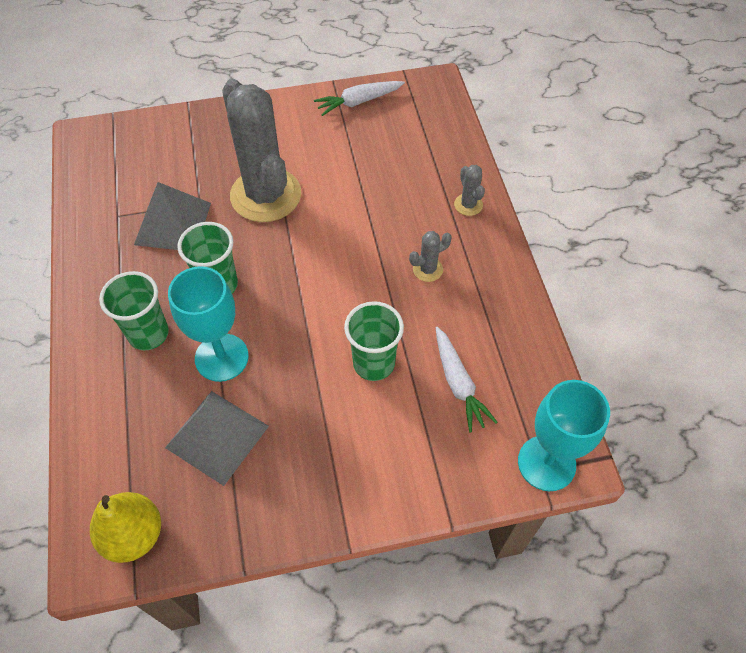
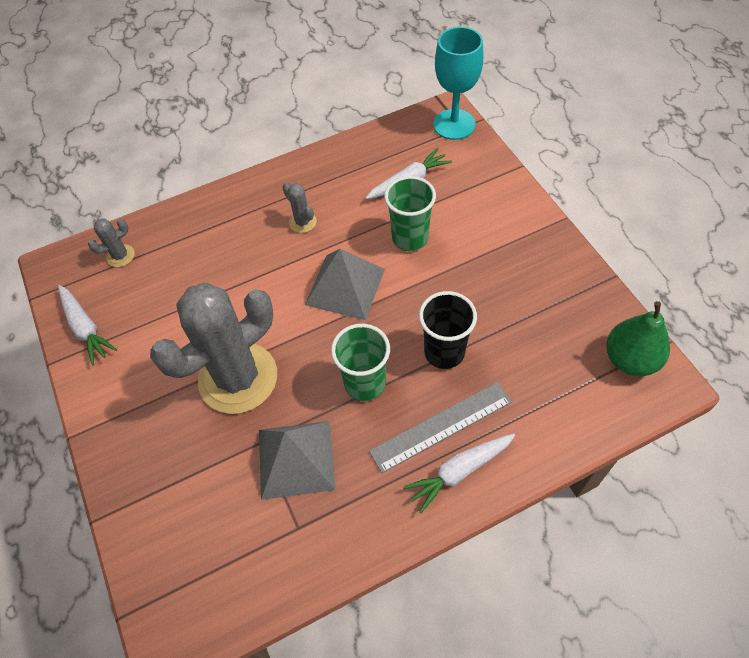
camera: 100 degrees left, 0 degrees up
yellow pear [90,492,161,563] -> green pear [606,301,670,376]
green cup [99,271,169,350] -> grey ruler [369,382,512,473]
grey pyramid [165,391,269,486] -> grey pyramid moved to [305,249,385,320]
turquoise goblet [168,266,249,382] -> black cup [419,291,477,369]
grey cactus [454,165,485,216] -> grey cactus moved to [88,218,135,267]
none -> white carrot [403,434,515,513]

